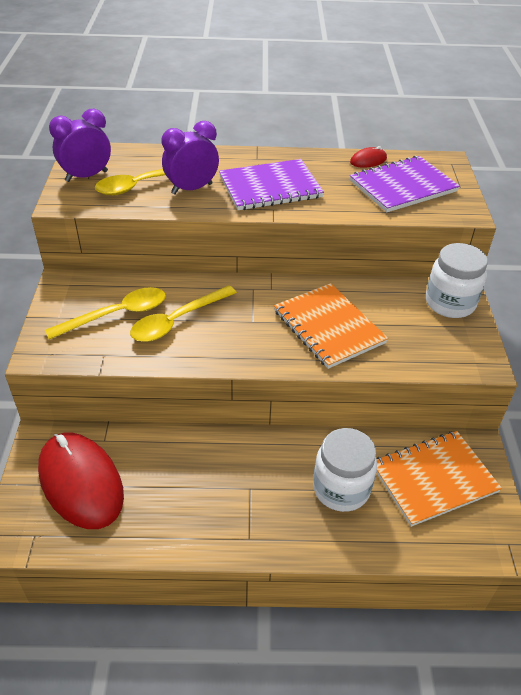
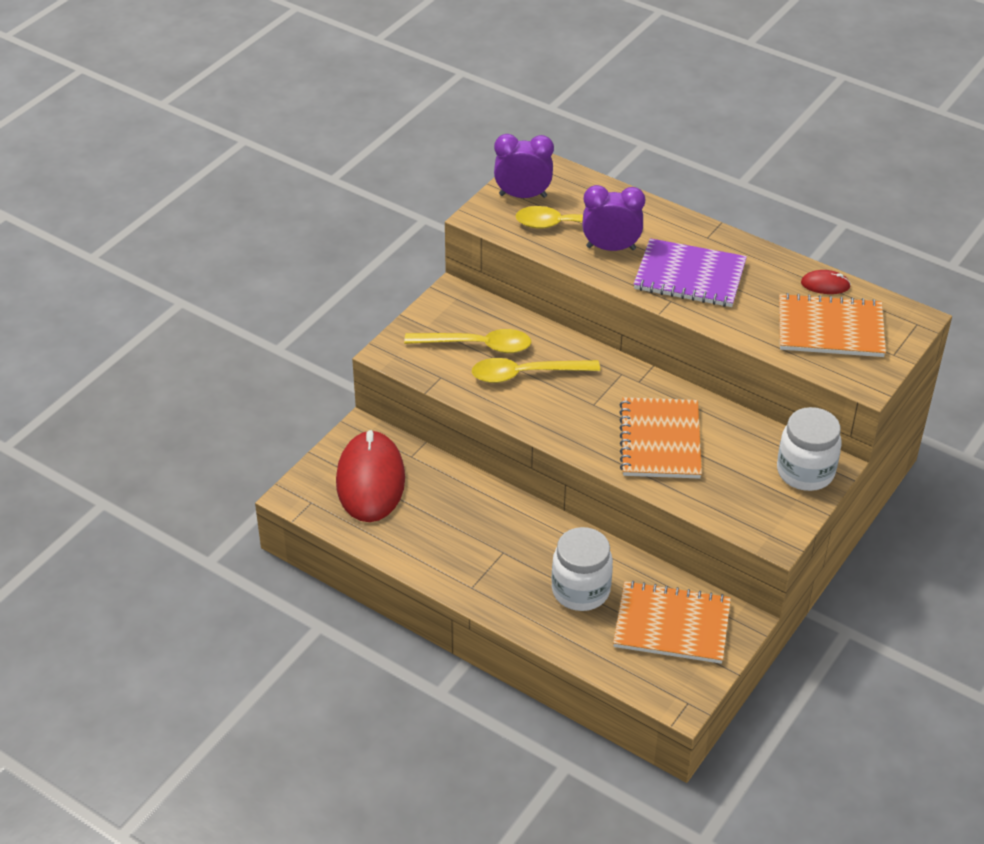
camera: 35 degrees right, 0 degrees up
purple notebook [350,155,460,212] -> orange notebook [779,293,886,357]

